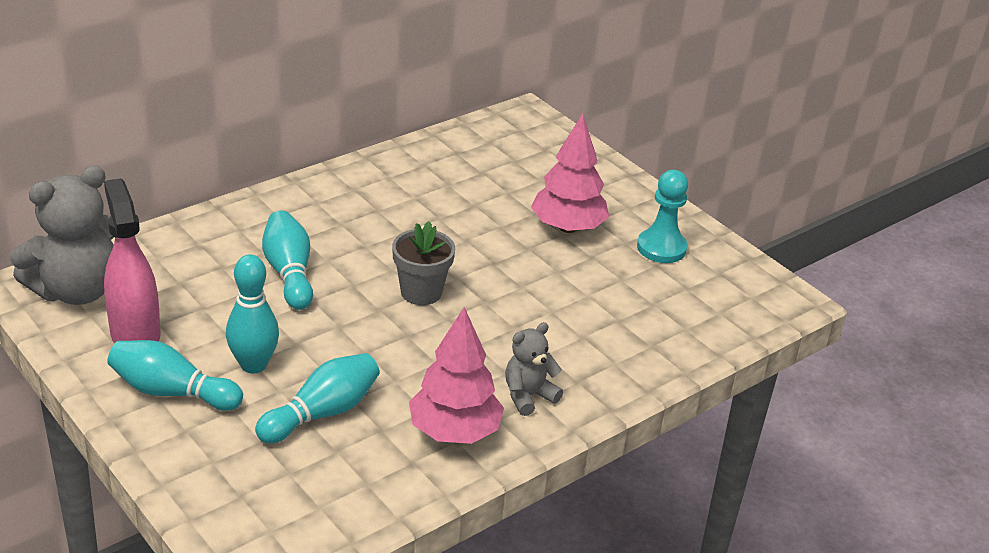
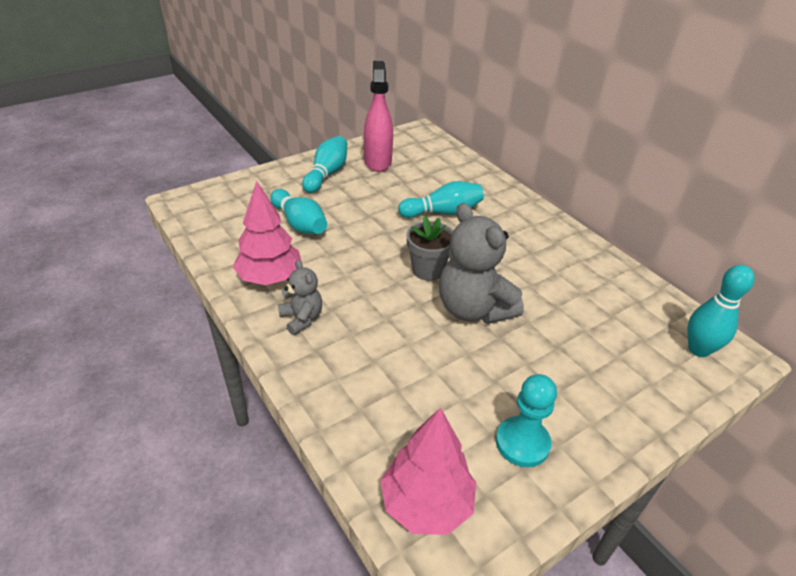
camera: 95 degrees right, 5 degrees up
grey teddy bear [10,165,114,305] -> grey teddy bear moved to [439,203,524,324]
pink spray bottle [104,178,161,344] -> pink spray bottle turned 75 degrees counterclockwise [364,61,393,172]
turquoise bowling pin [226,254,279,373] -> turquoise bowling pin moved to [687,265,755,357]
pink tree [531,114,609,233] -> pink tree moved to [381,408,476,535]

